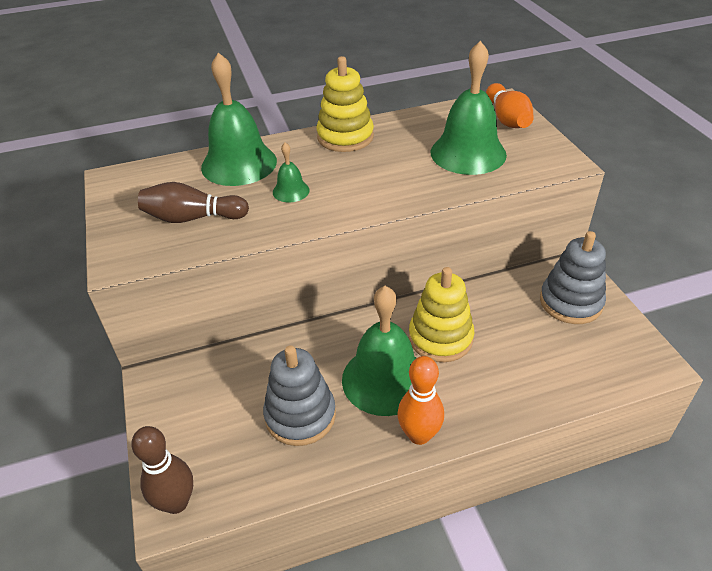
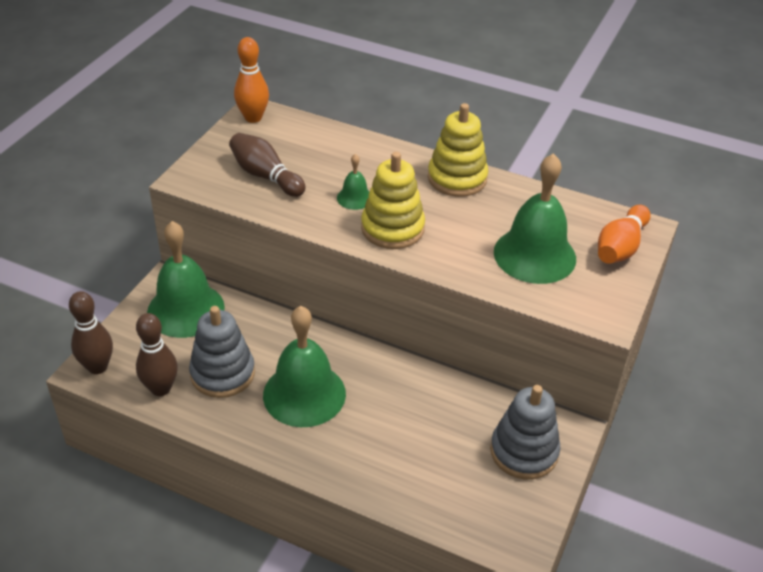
camera: 40 degrees right, 0 degrees up
green bell [201,52,277,186] -> green bell moved to [147,221,225,338]
orange bowling pin [397,356,444,445] -> orange bowling pin moved to [234,37,269,123]
yellow stacking toy [409,267,474,362] -> yellow stacking toy moved to [361,152,425,249]
none -> brown bowling pin [136,313,178,396]

